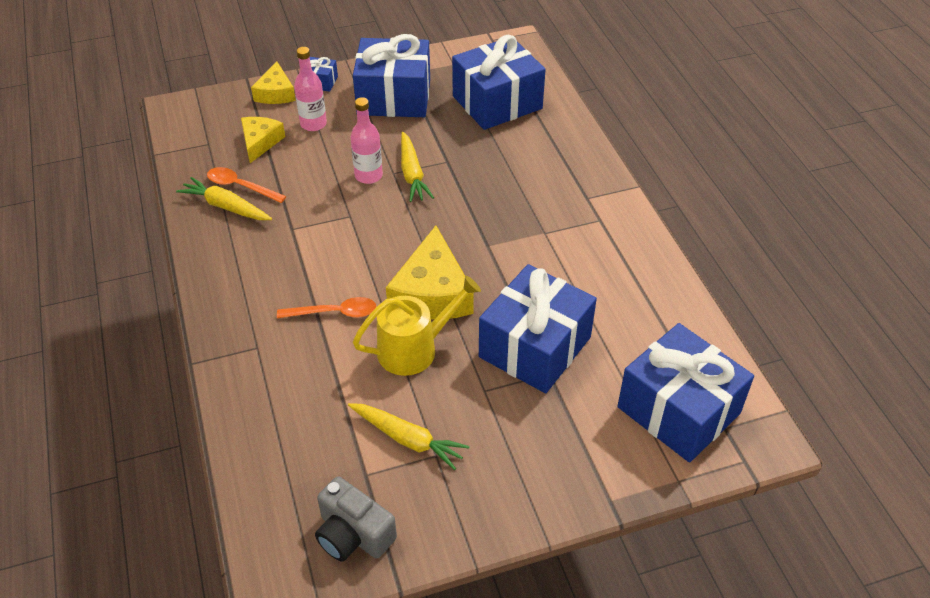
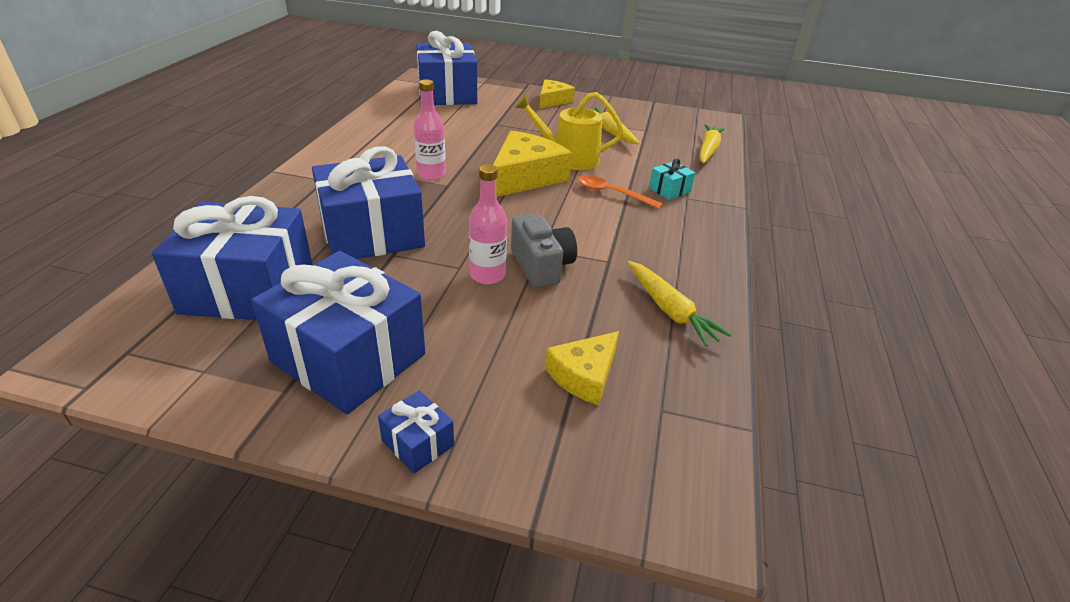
camera: 150 degrees left, 10 degrees down
orange spoon [207,167,286,203] -> none
yellow cheese [251,61,296,104] -> yellow cheese moved to [540,79,575,109]
pink bottle [294,47,327,131] -> pink bottle moved to [414,79,446,180]
grey camera [315,477,397,562] -> grey camera moved to [511,214,577,288]
yellow carrot [401,132,434,202] -> yellow carrot moved to [700,124,726,164]
blue gift [479,264,597,393] -> blue gift moved to [312,146,425,259]
none -> turquoise gift [649,159,695,200]

